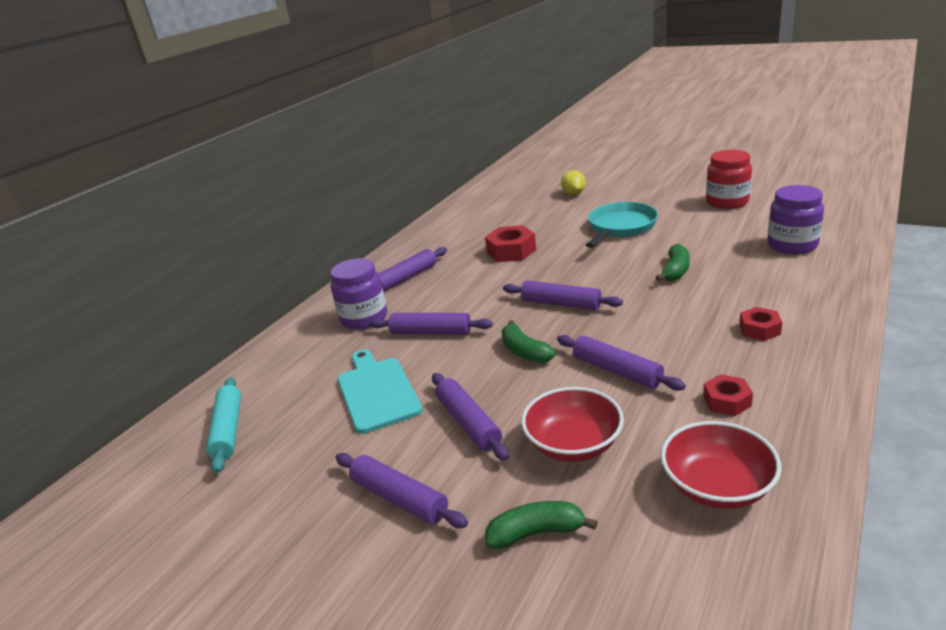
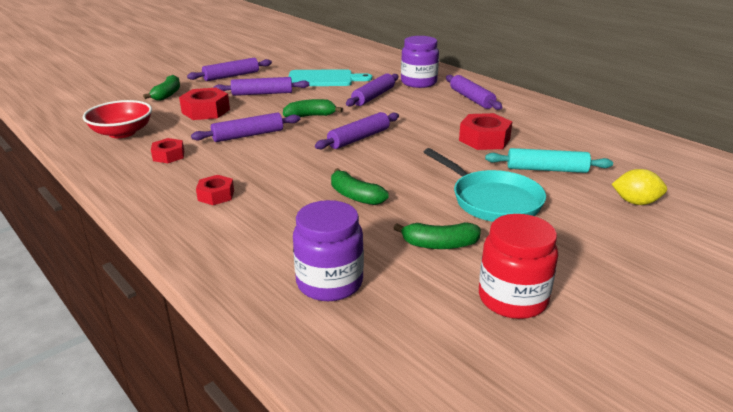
camera: 105 degrees right, 0 degrees up
turquoise rolling pin [206,377,241,473] -> turquoise rolling pin moved to [485,148,613,173]
red bowl [521,387,624,462] -> red nut [179,88,230,120]
none -> green banana [394,222,481,249]

